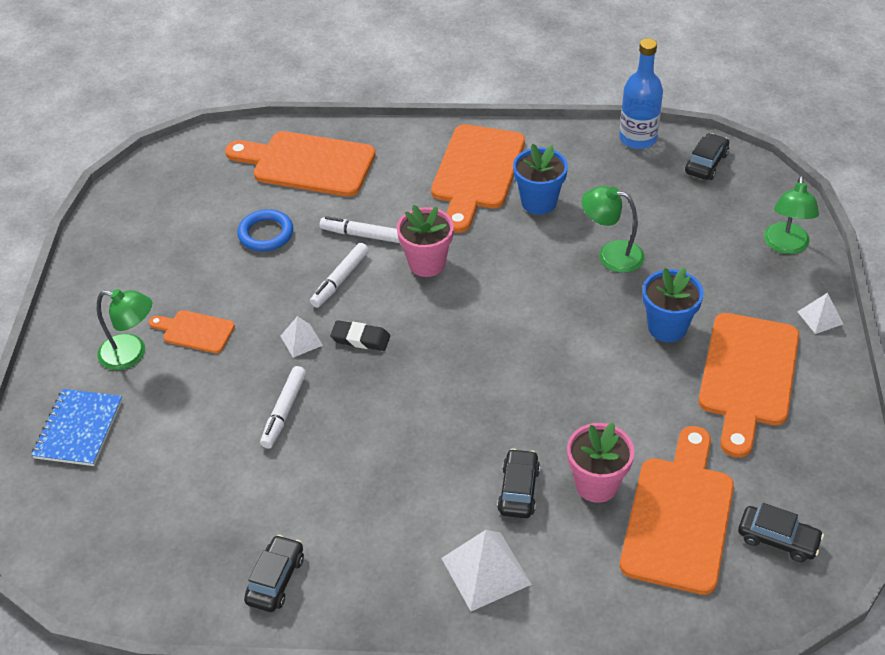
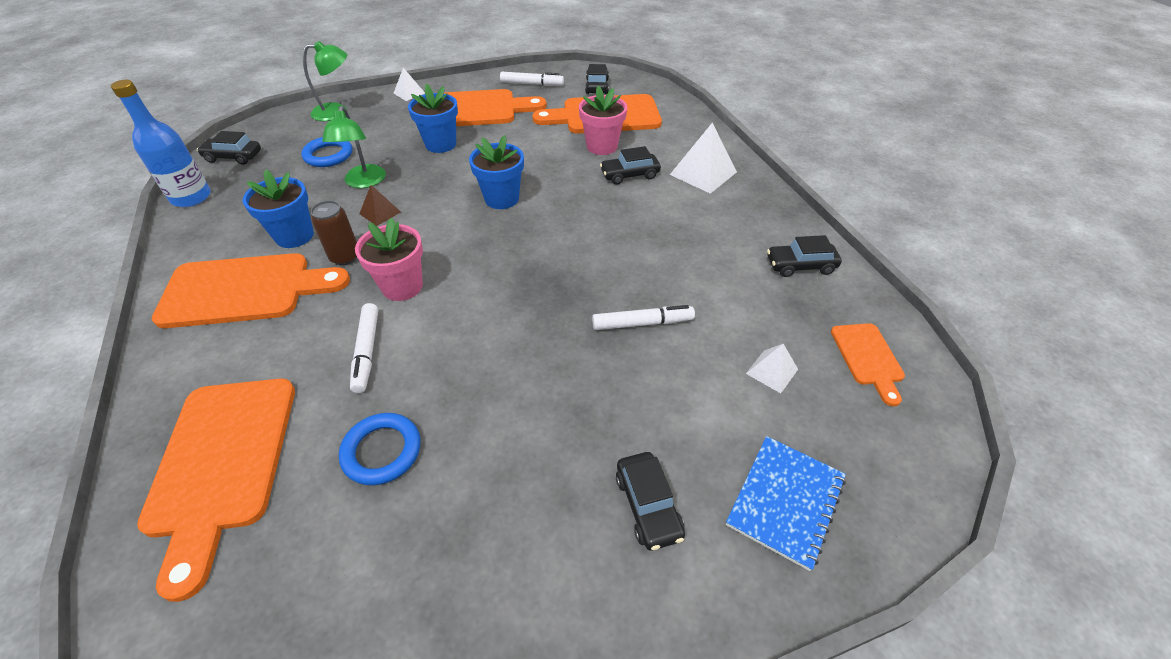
camera: 115 degrees left, 0 degrees up
blue notebook [32,389,122,466] -> blue notebook turned 45 degrees counterclockwise [726,436,846,571]
green lamp [97,289,152,370] -> black car [616,452,685,551]
orange cutting board [149,310,235,353] -> orange cutting board moved to [831,323,905,406]
white pyramid [281,316,323,358] -> white pyramid moved to [746,344,798,393]
white marker [310,243,369,308] -> white marker moved to [500,72,564,86]
black eraser [330,320,390,351] -> none
none -> blue ring [301,137,353,167]
none -> brown can [311,201,357,265]
none -> brown pyramid [359,185,401,226]
none -> blue flower pot [469,135,524,209]

